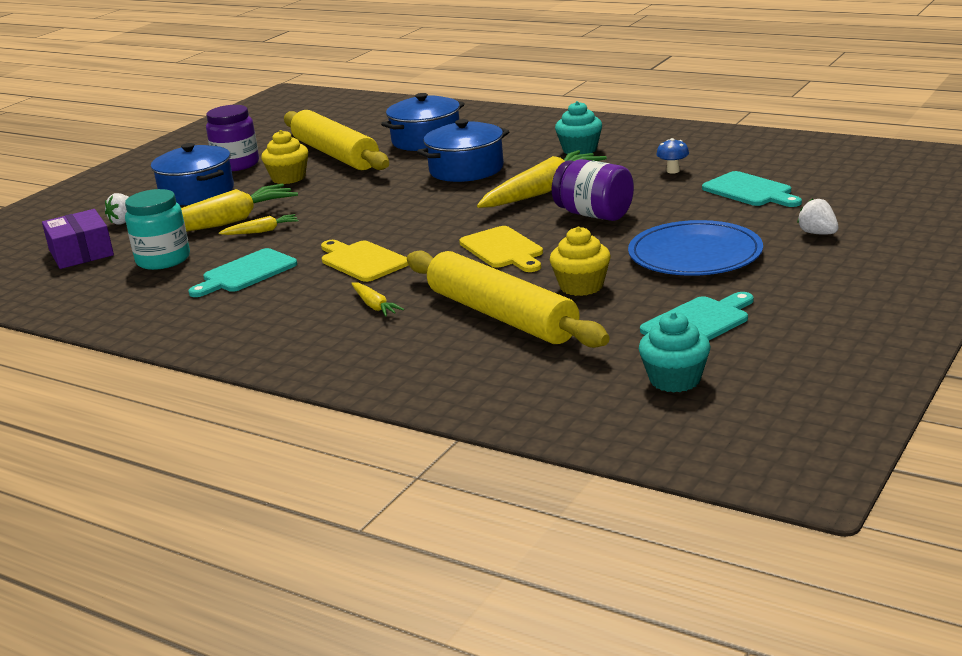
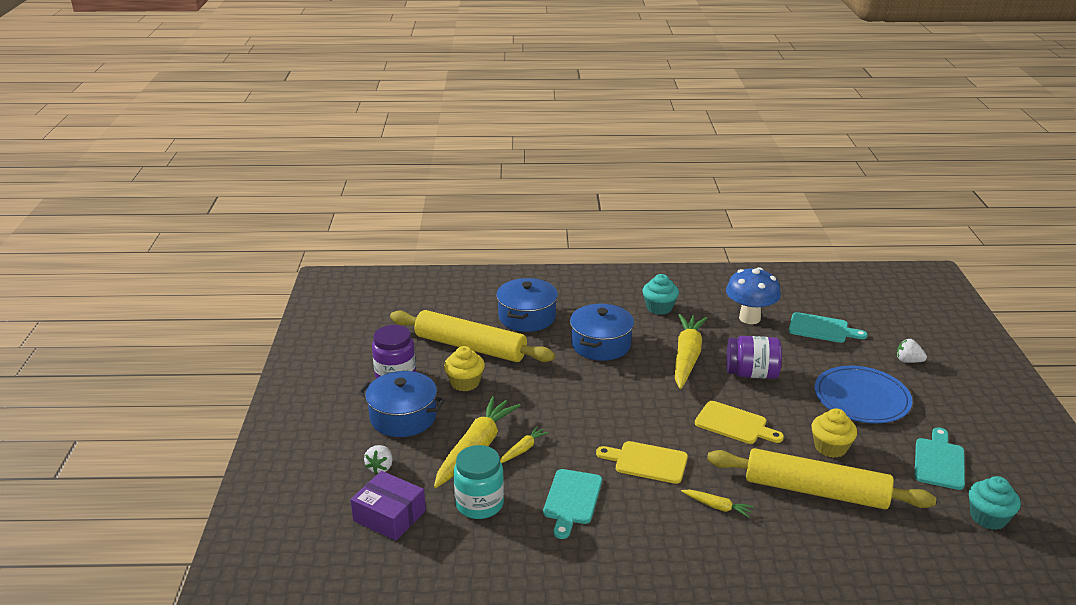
camera: 35 degrees left, 5 degrees up
blue mushroom [656,138,689,174] -> blue mushroom [726,267,781,324], size x2.24

